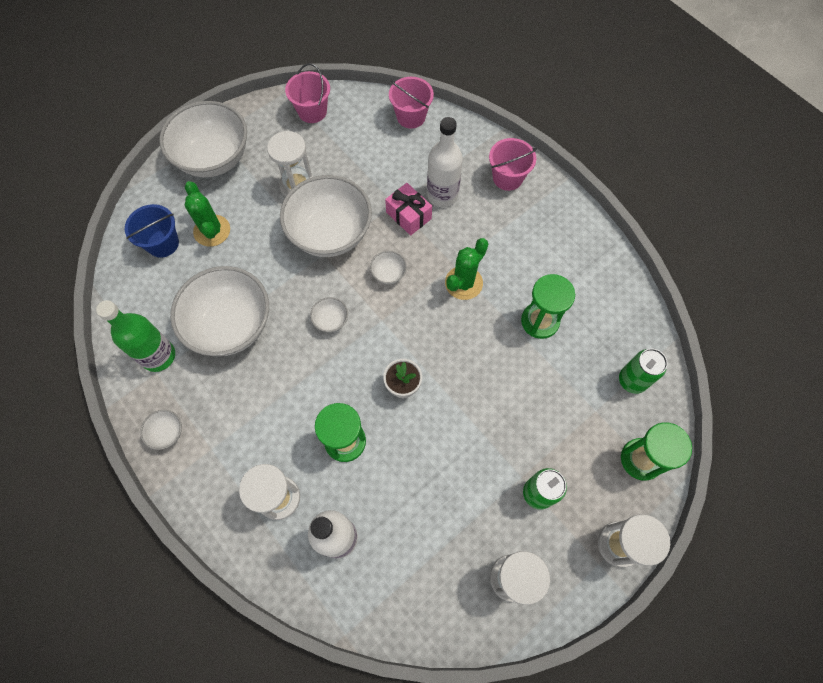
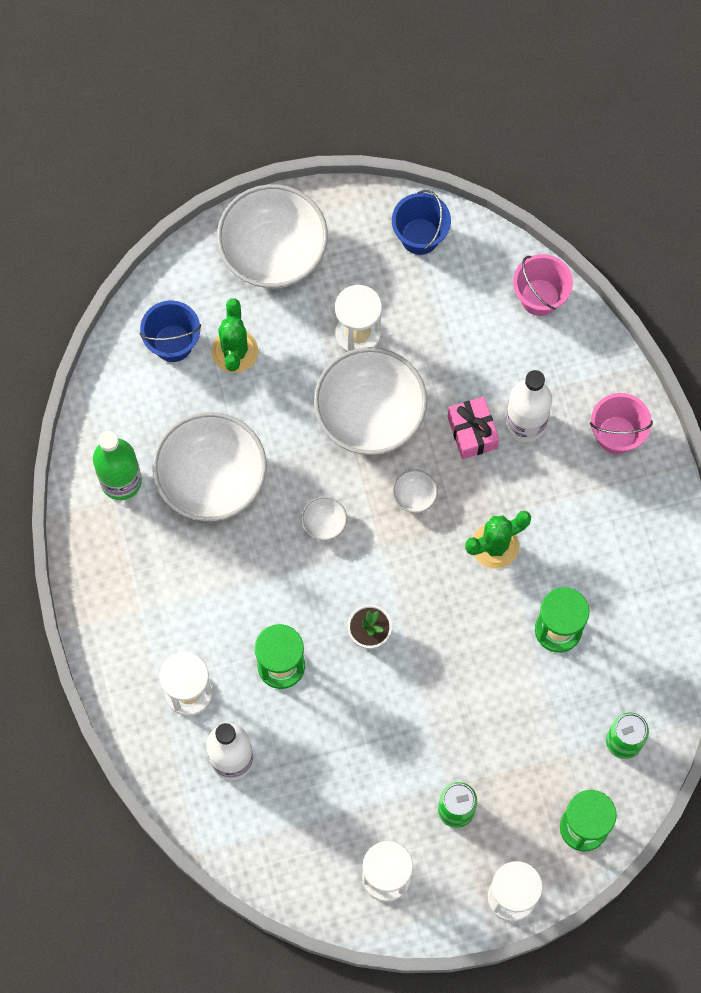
camera: 25 degrees right, 5 degrees up
white bowl [140,410,182,450] -> none
pink bucket [285,63,330,123] -> blue bucket [392,190,451,255]

